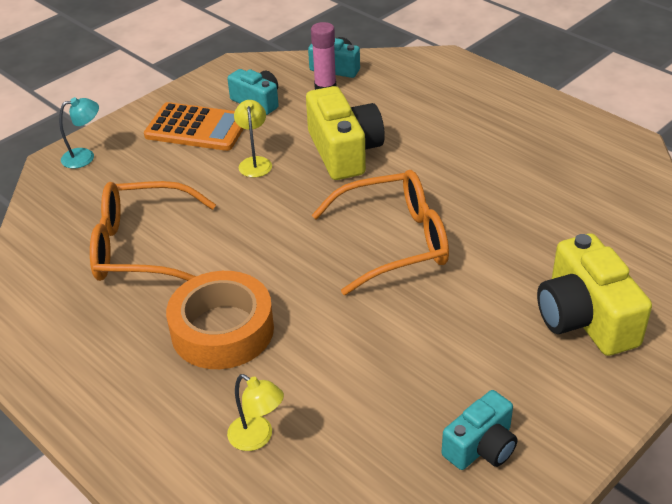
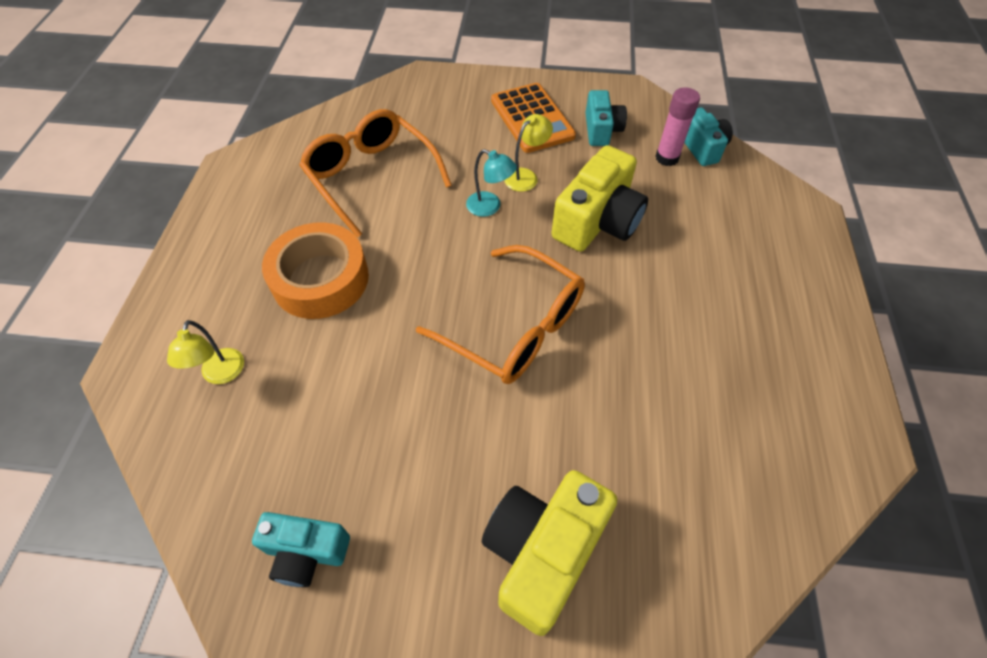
camera: 50 degrees right, 15 degrees up
turquoise lamp [59,97,99,168] -> turquoise lamp moved to [466,149,517,217]

